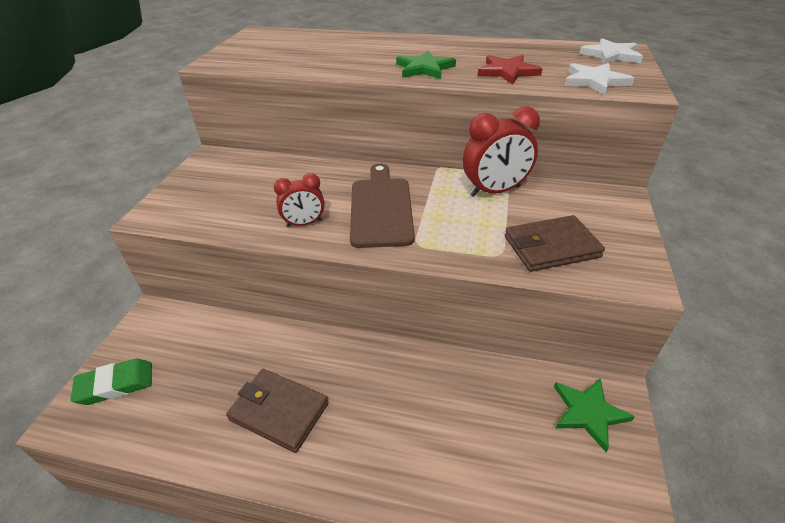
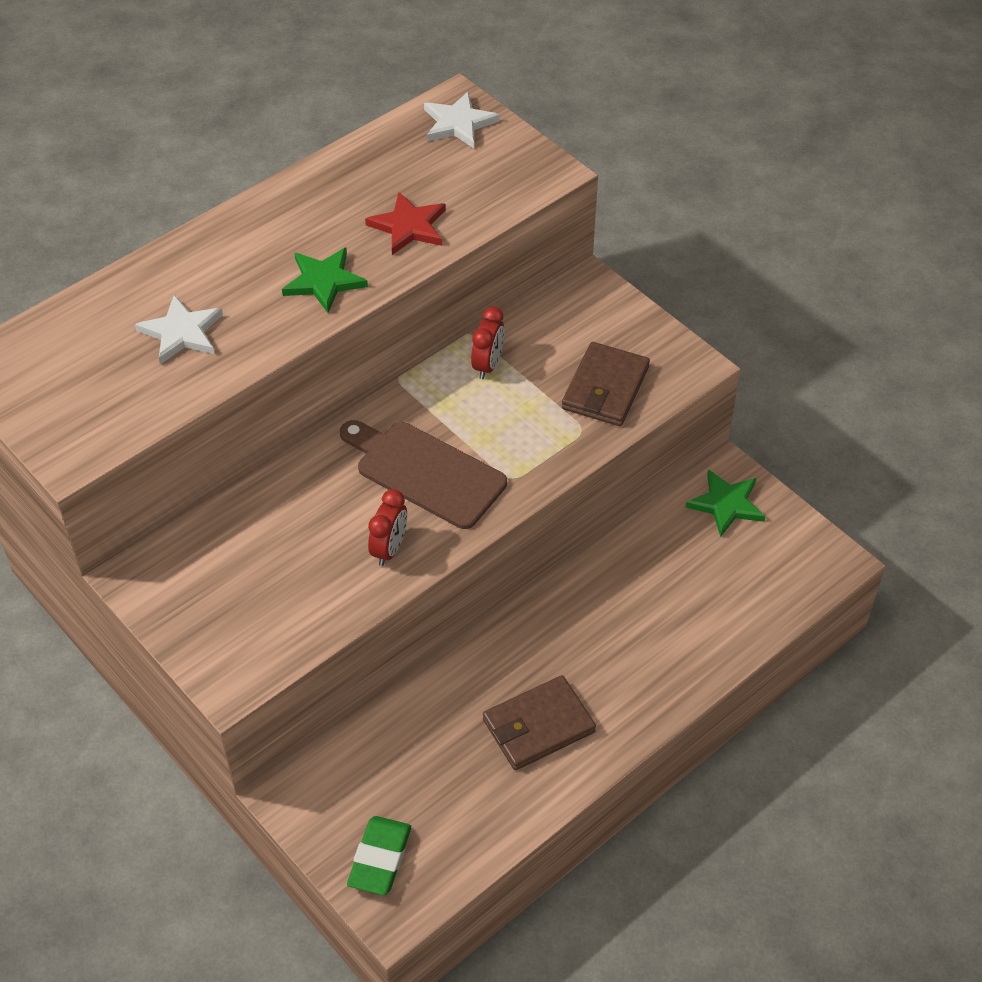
camera: 55 degrees left, 10 degrees up
red clock [463,106,540,197] -> red clock [471,306,505,379], size x0.60
white star [564,63,634,95] -> white star moved to [135,295,223,364]

